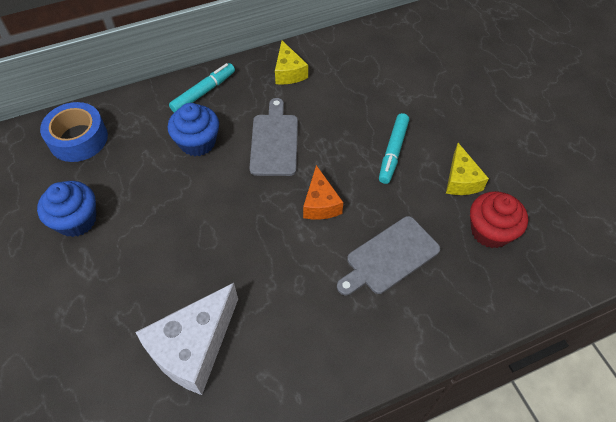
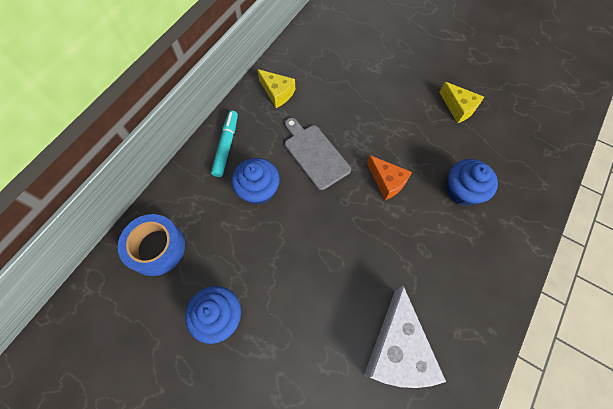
camera: 35 degrees left, 10 degrees up
grey cutting board [337,216,440,295] -> blue cupcake [447,159,498,206]
turquoise marker [379,113,409,184] -> none
red cupcake [470,191,528,248] -> none

